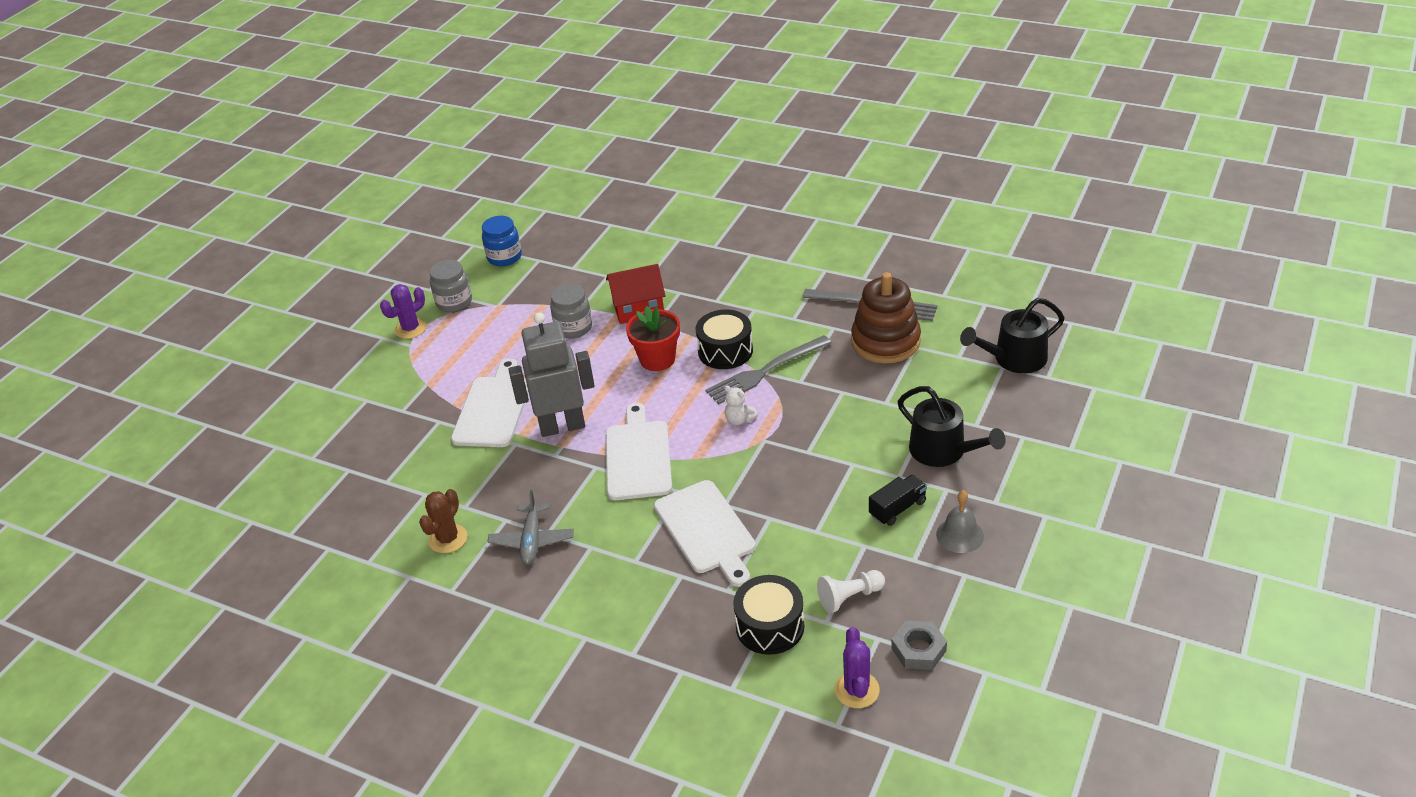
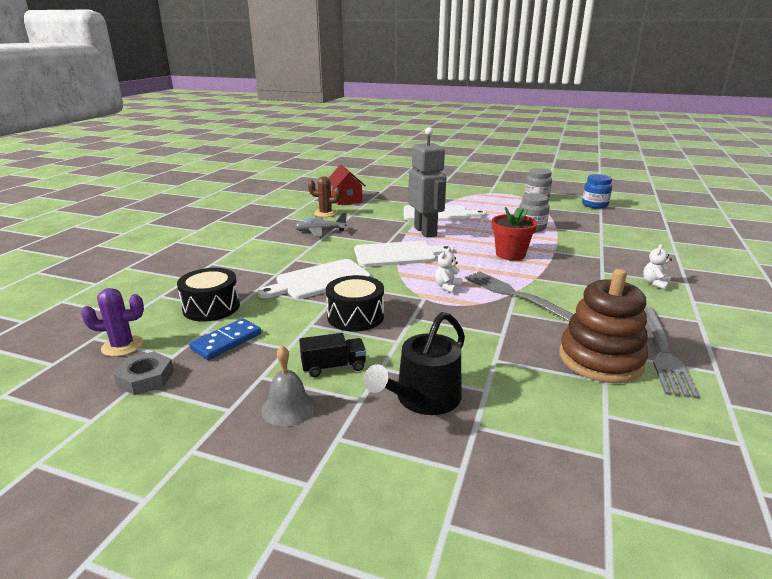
camera: 80 degrees right, 15 degrees down
purple cactus [380,284,427,339] -> none
red house [606,264,665,324] -> red house moved to [329,165,366,205]
black drum [695,310,753,369] -> black drum moved to [326,275,384,332]
white pawn [817,570,885,613] -> blue domino [189,318,261,360]
black truck [869,475,927,526] -> black truck turned 60 degrees counterclockwise [299,333,366,377]
black watering can [960,298,1065,373] -> none
none -> white teddy bear [643,244,672,290]

